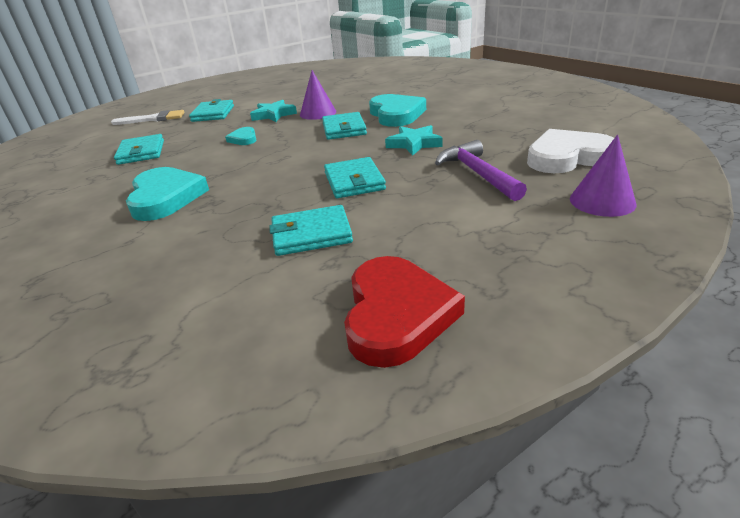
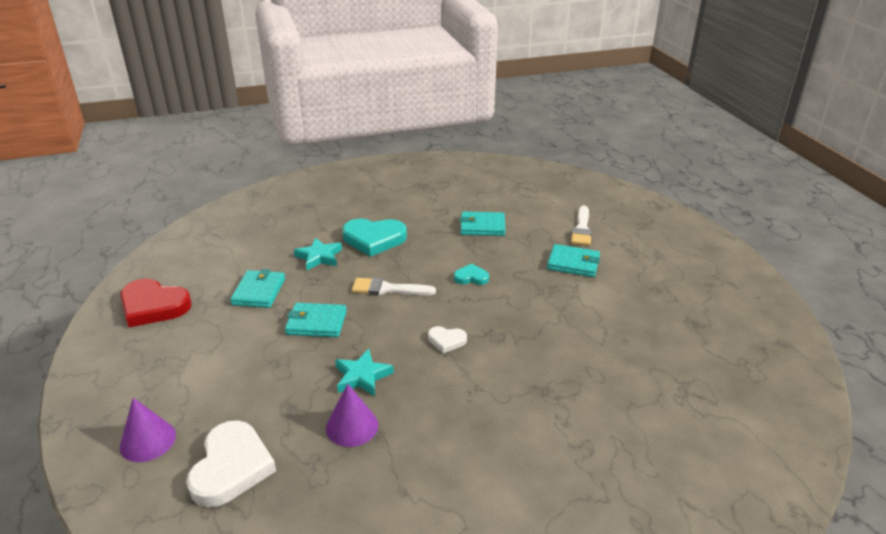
camera: 105 degrees right, 0 degrees up
turquoise star [250,100,297,122] -> turquoise star moved to [294,238,342,270]
purple cone [300,70,336,120] -> purple cone moved to [326,383,378,447]
turquoise wallet [322,112,367,140] -> white heart [428,326,467,353]
turquoise heart [369,94,426,127] -> none
purple hammer [435,140,527,201] -> none
none -> white brush [352,277,436,295]

